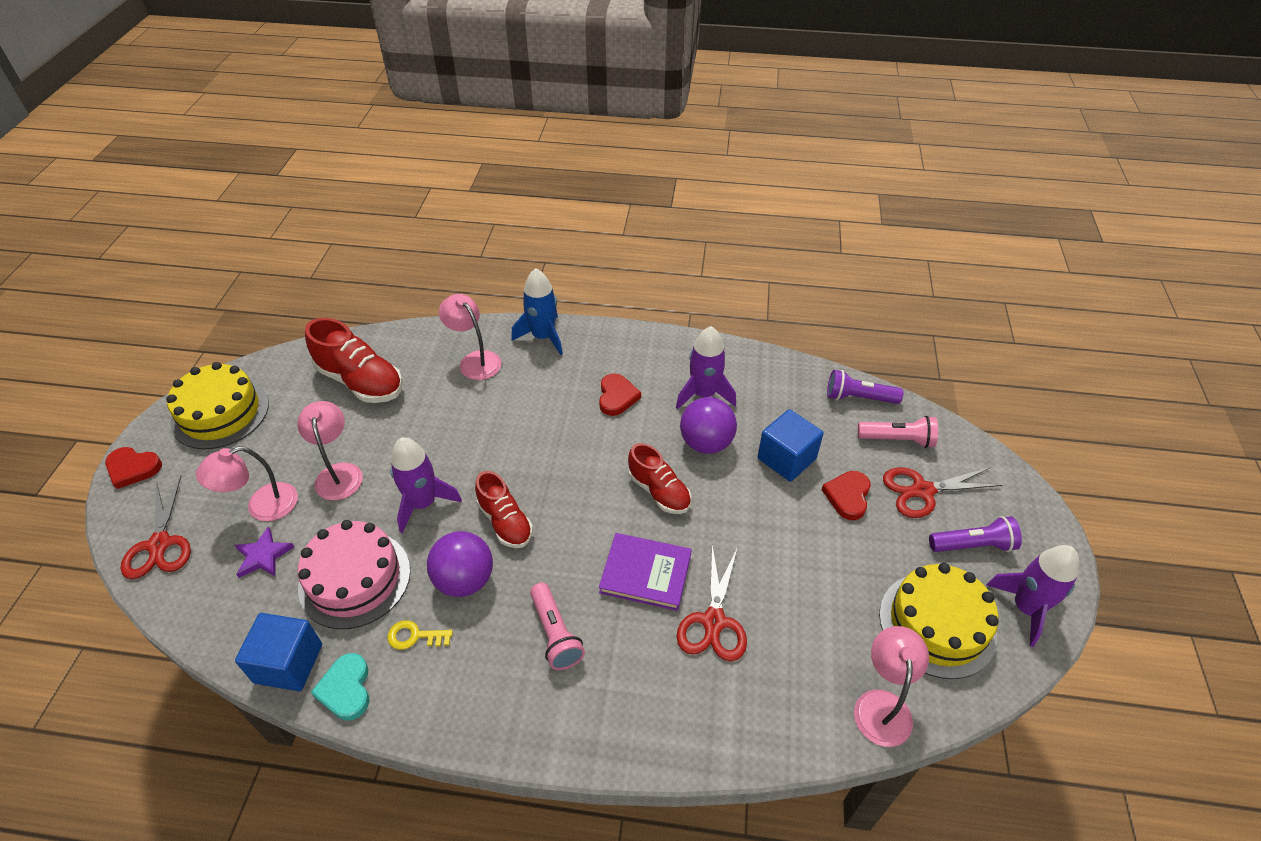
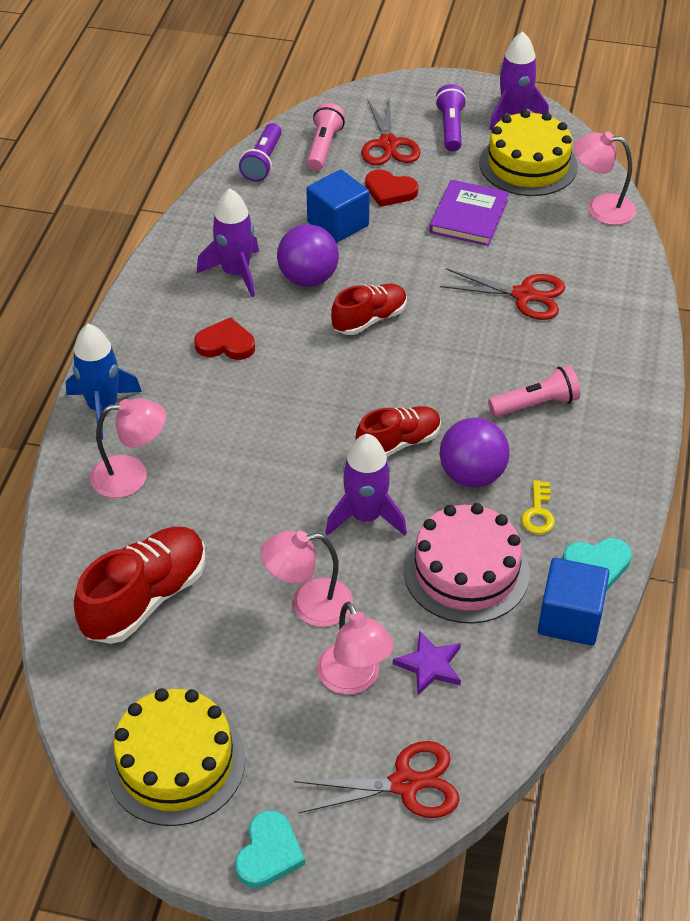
camera: 85 degrees left, 0 degrees up
red heart [105,447,162,489] -> turquoise heart [235,810,305,888]
pink lamp [439,294,501,380] -> pink lamp turned 150 degrees counterclockwise [90,398,166,498]
purple book [599,533,692,611] -> purple book moved to [429,180,509,246]

